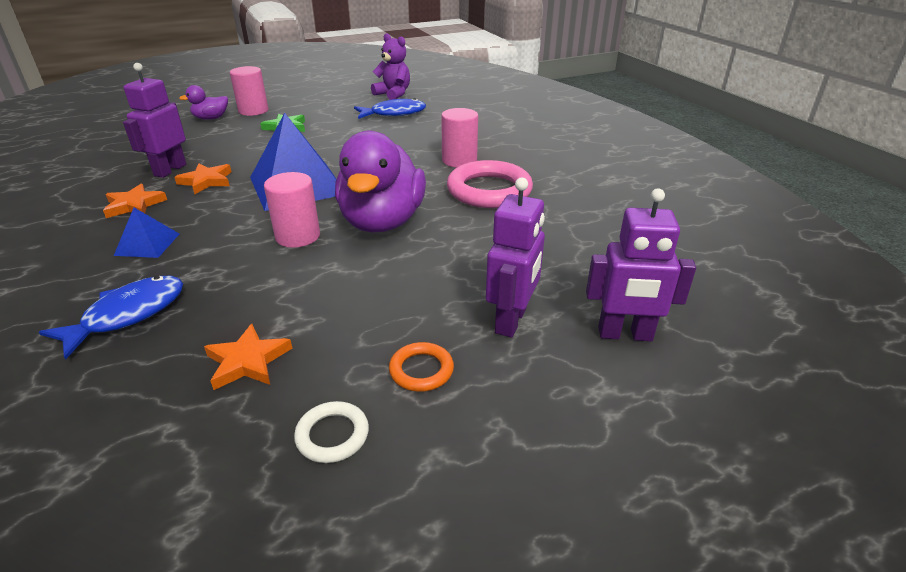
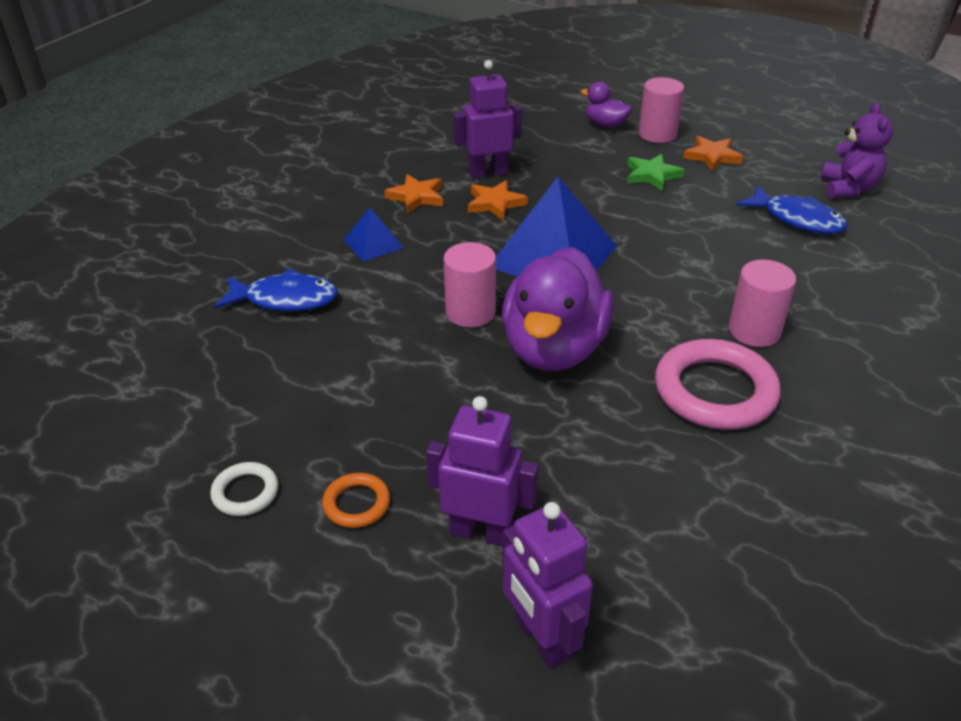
camera: 55 degrees right, 5 degrees up
orange star [204,324,293,390] -> orange star moved to [683,136,743,171]
purple duck [335,131,426,232] -> purple duck turned 45 degrees counterclockwise [502,247,614,371]
purple robot [486,178,545,337] -> purple robot turned 150 degrees counterclockwise [426,396,538,547]

